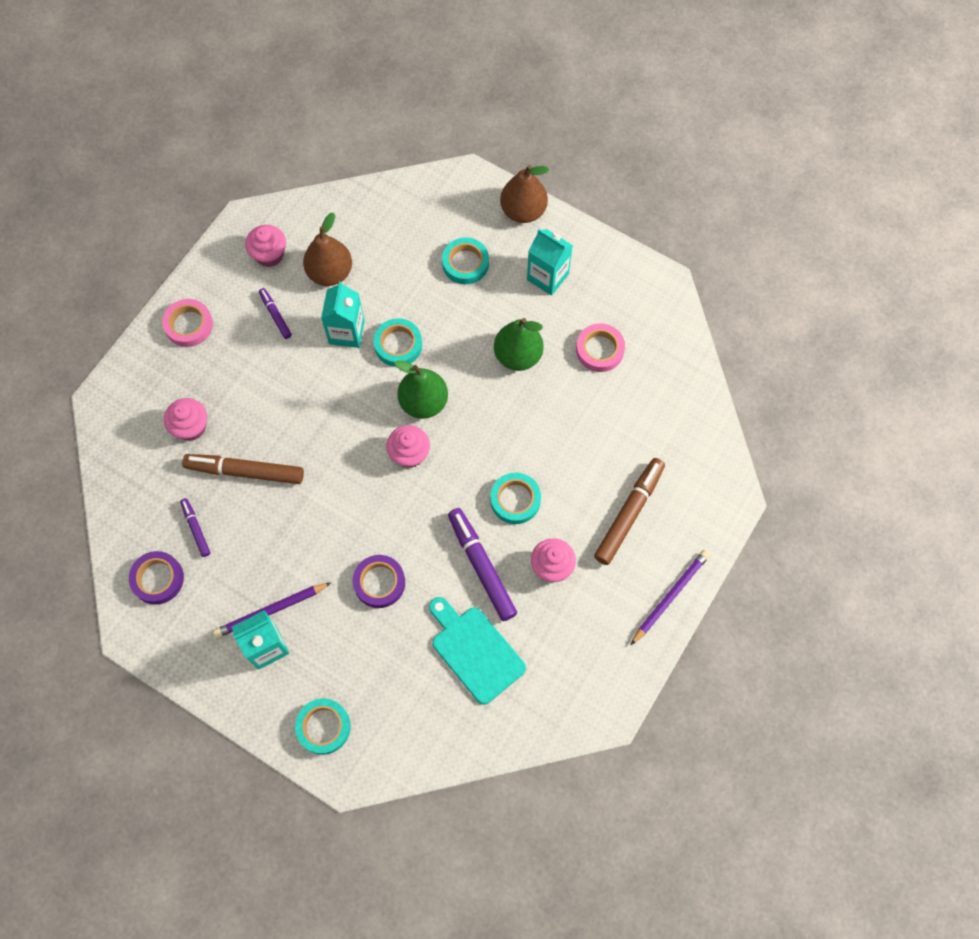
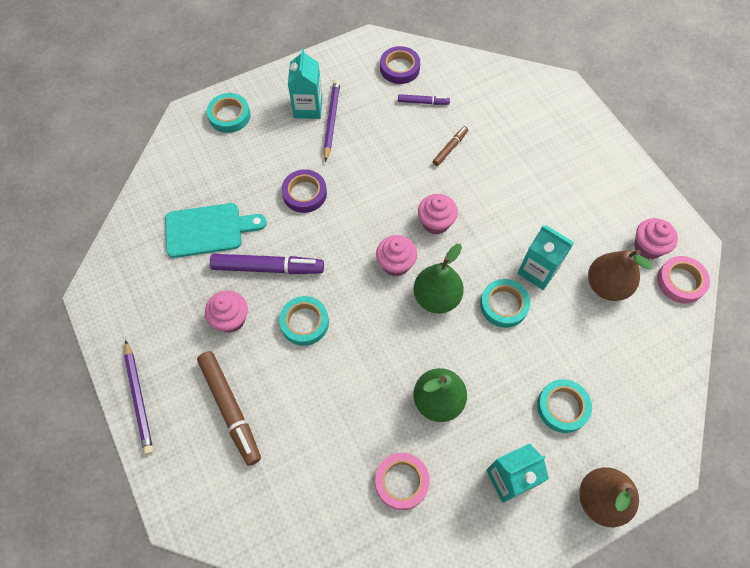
camera: 120 degrees right, 5 degrees down
pink tape [162,299,213,347] -> pink tape moved to [657,256,710,303]
pink cupcake [164,398,207,441] -> pink cupcake moved to [418,194,458,235]
brown marker [182,454,304,484] -> brown marker [433,126,468,166], size x0.53
purple marker [259,288,292,339] -> none

